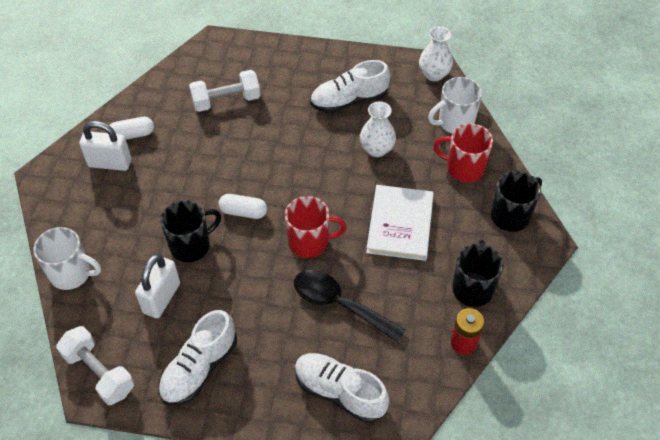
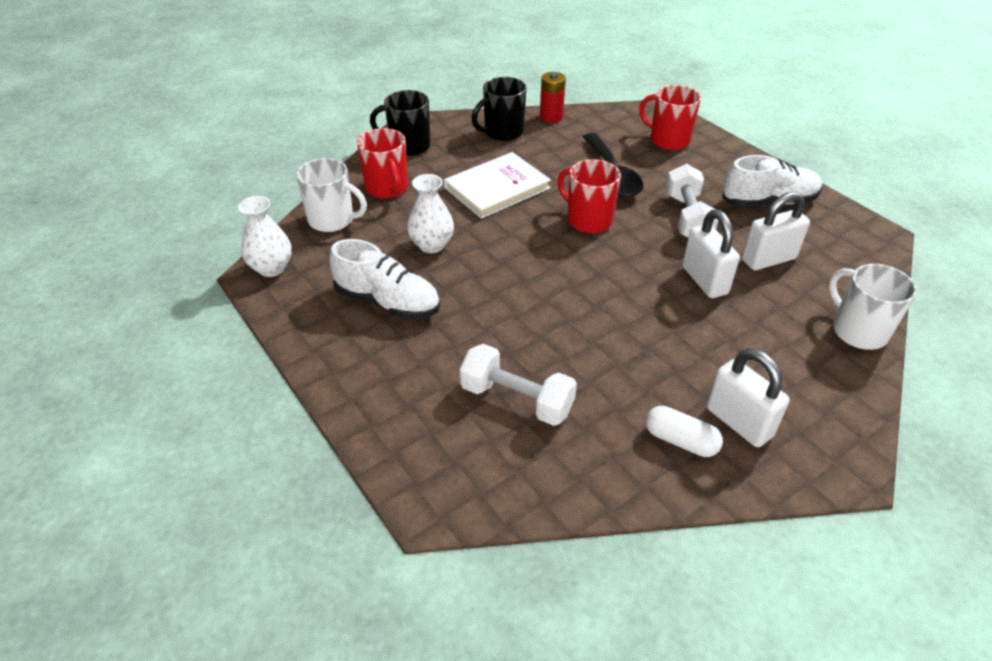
camera: 135 degrees left, 10 degrees down
white dumbbell [56,326,134,405] -> white dumbbell moved to [665,164,718,238]
black mug [160,200,221,262] -> white padlock [682,209,740,298]
white capsule [218,194,267,219] -> none
white shoe [295,353,390,423] -> red mug [639,85,701,150]

